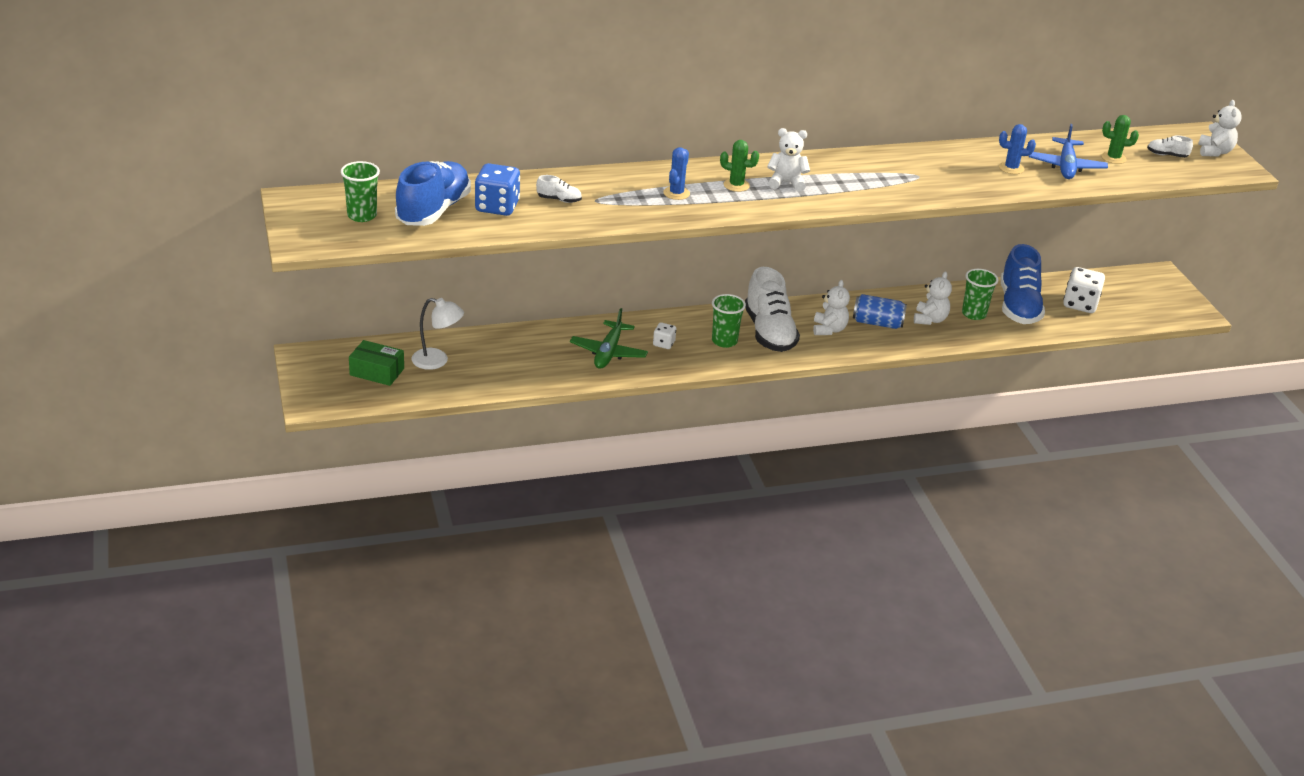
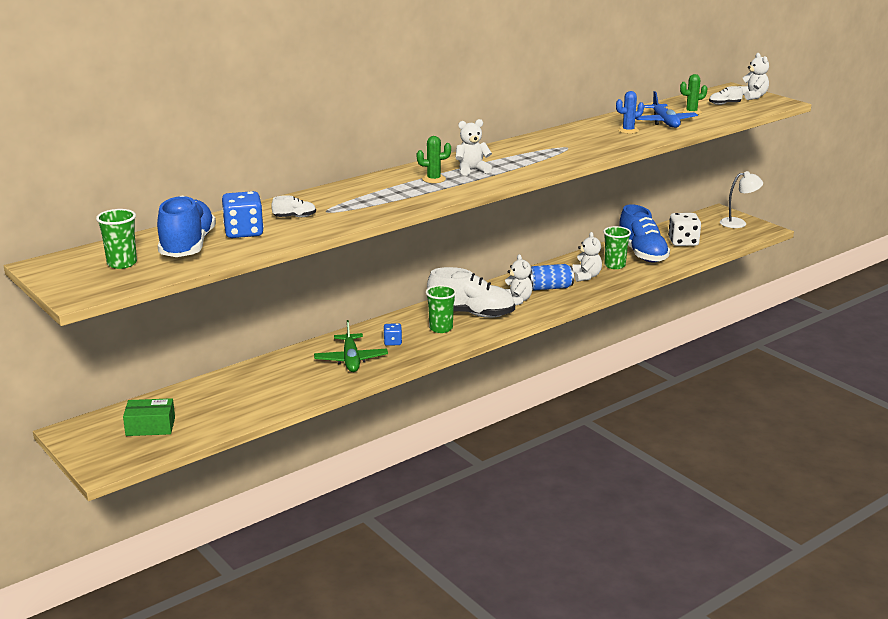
camera: 20 degrees left, 10 degrees down
white lamp [411,298,464,370] -> white lamp moved to [720,171,763,228]
white dice [653,322,676,349] -> blue dice [383,323,402,346]
blue cactus [663,147,690,200] -> none
white shoe [745,267,800,352] -> white shoe turned 45 degrees counterclockwise [427,267,515,318]

